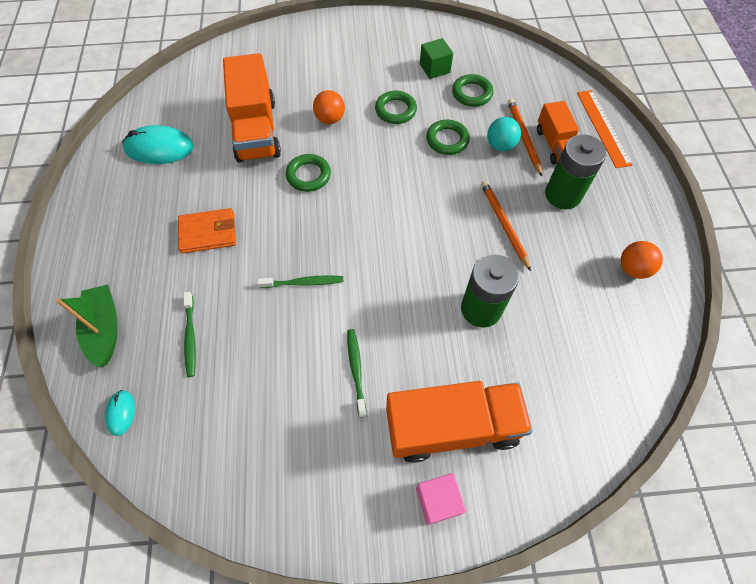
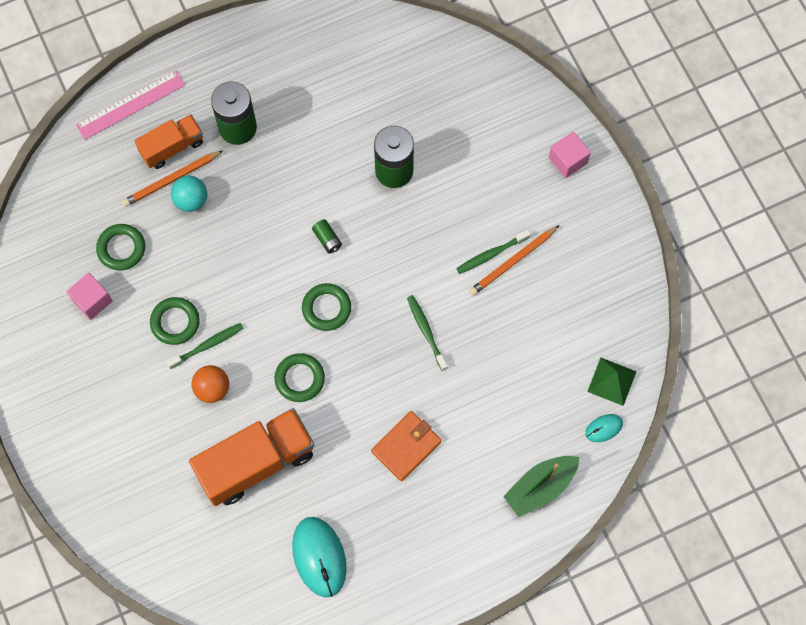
camera: 110 degrees left, 10 degrees up
orange wallet [178,208,236,254] -> orange wallet turned 75 degrees clockwise [371,411,442,481]
green toothbrush [184,292,196,377] -> green toothbrush moved to [166,323,244,369]
orange truck [386,381,533,463] -> none
green cube [420,38,453,79] -> pink cube [66,273,113,320]
green ring [426,120,470,155] -> green ring moved to [302,283,351,331]
orange pencil [481,181,531,271] -> orange pencil moved to [469,225,560,296]
orange ruler [577,90,633,168] -> pink ruler [76,71,185,140]
orange ball [621,241,663,279] -> none
none -> green battery [312,219,342,254]
none -> green pyramid [587,358,637,406]

